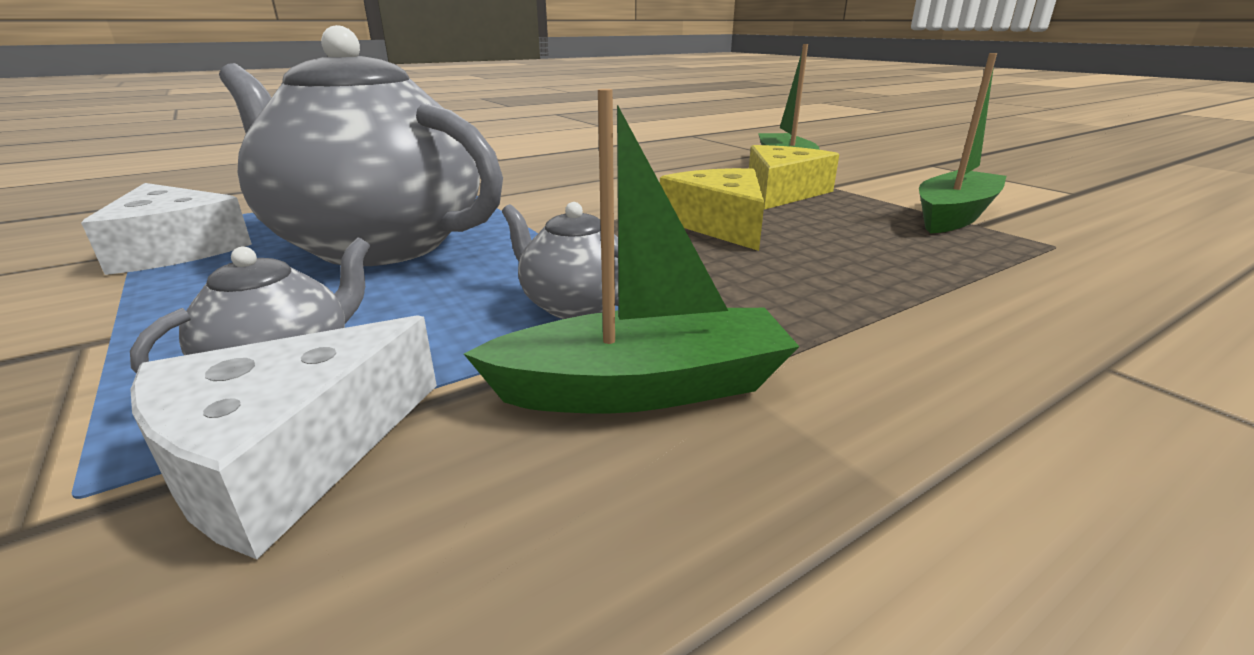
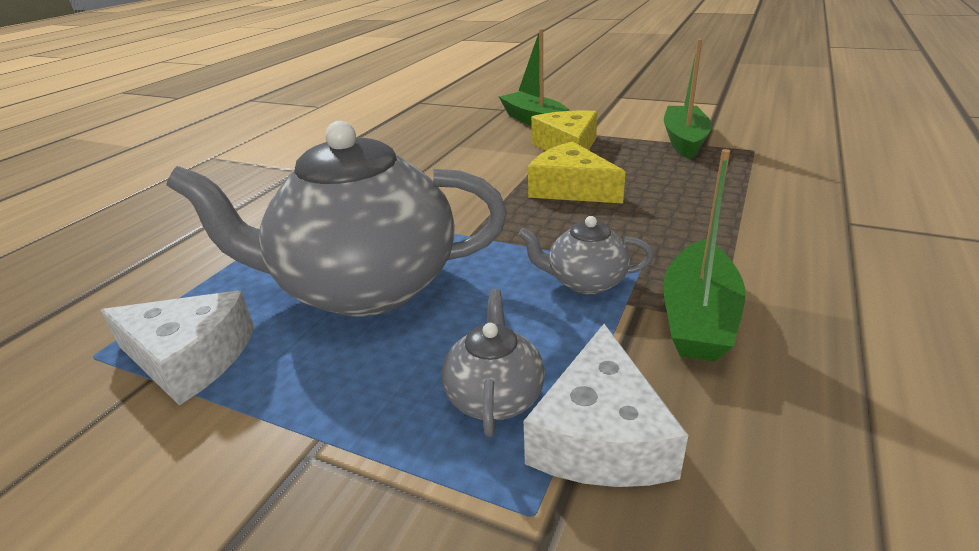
camera: 30 degrees left, 5 degrees up
green boat [464,89,800,414] -> green boat turned 150 degrees clockwise [663,149,745,362]

